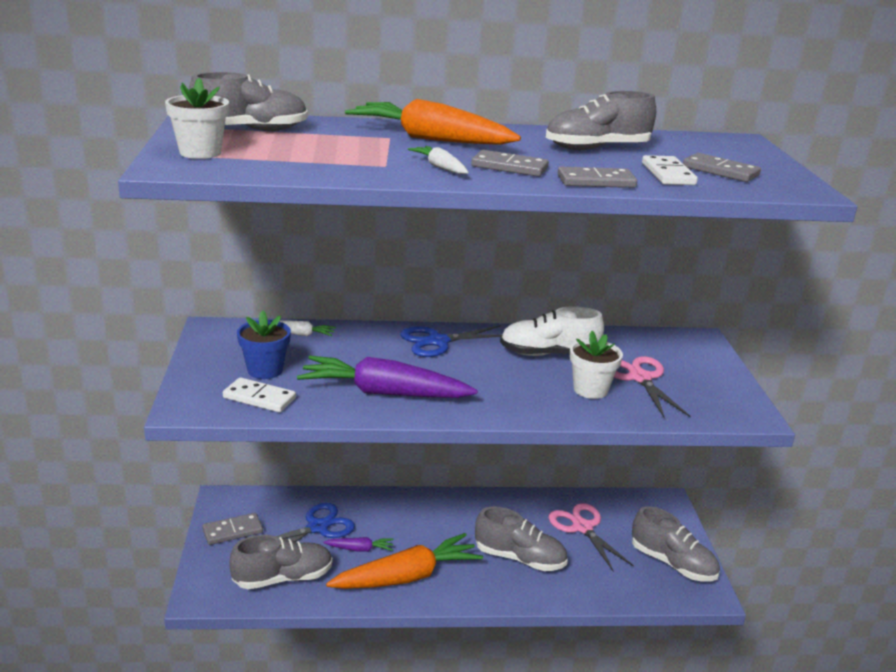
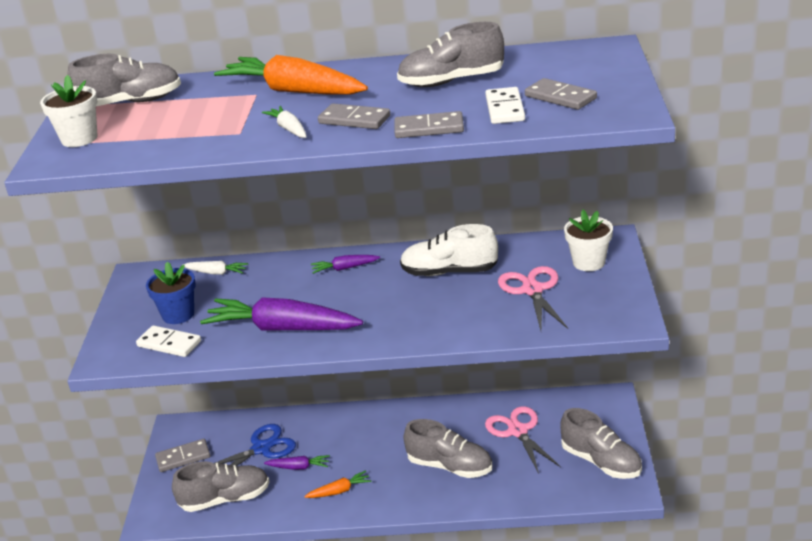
camera: 10 degrees right, 5 degrees up
orange carrot [326,533,483,589] -> orange carrot [304,470,371,498], size x0.45
blue scissors [400,325,502,357] -> purple carrot [311,255,380,274]
white flower pot [570,331,623,399] -> white flower pot moved to [564,209,613,271]

